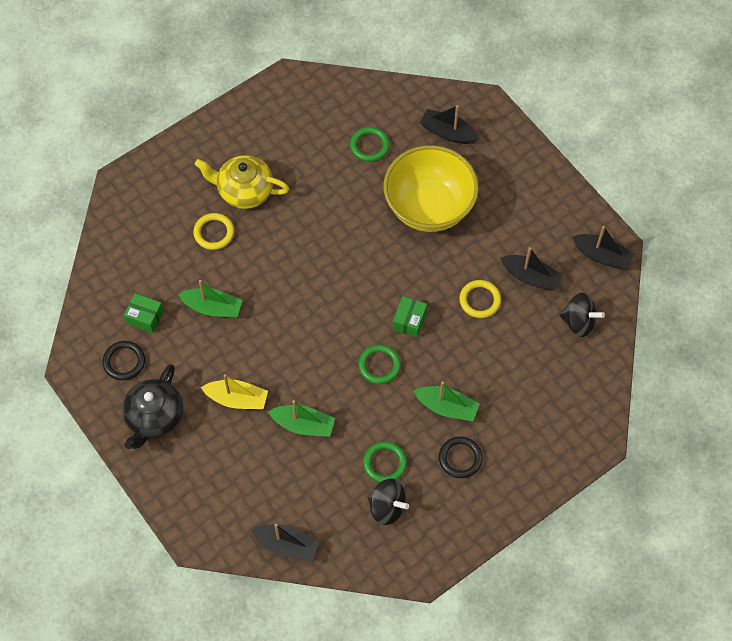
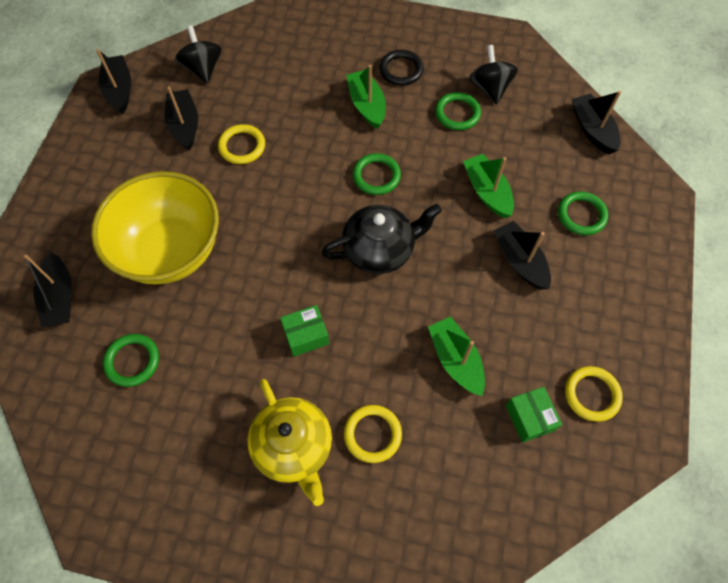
camera: 130 degrees left, 0 degrees up
black ring [102,341,145,380] -> yellow ring [565,366,623,422]
black teapot [122,364,183,449] -> black teapot moved to [322,204,442,274]
yellow boat [201,374,268,409] -> black boat [493,221,551,290]
green box [393,296,427,337] -> green box moved to [280,305,329,357]
none -> green ring [558,191,608,235]

